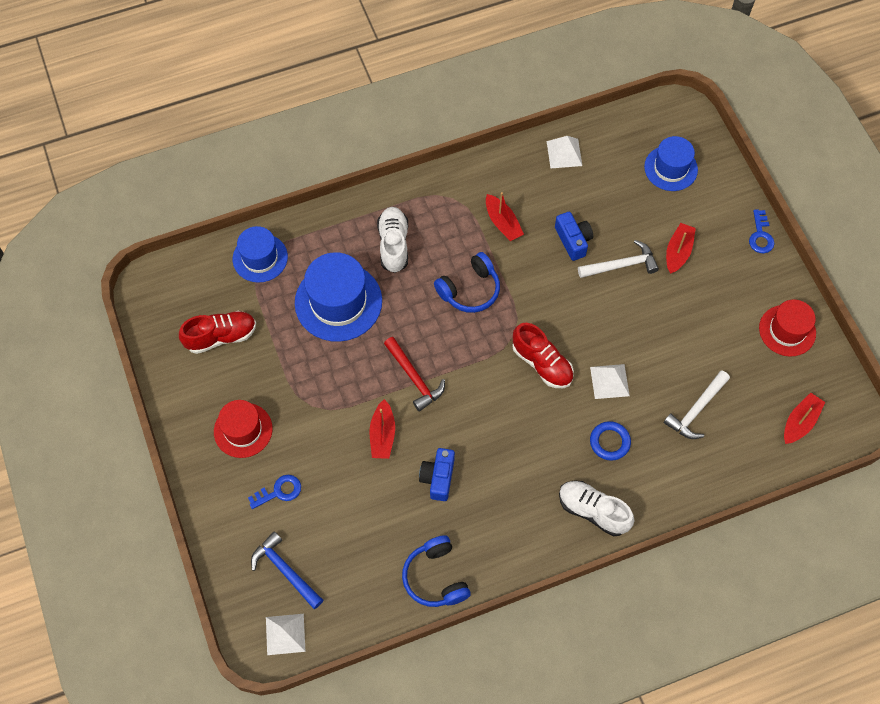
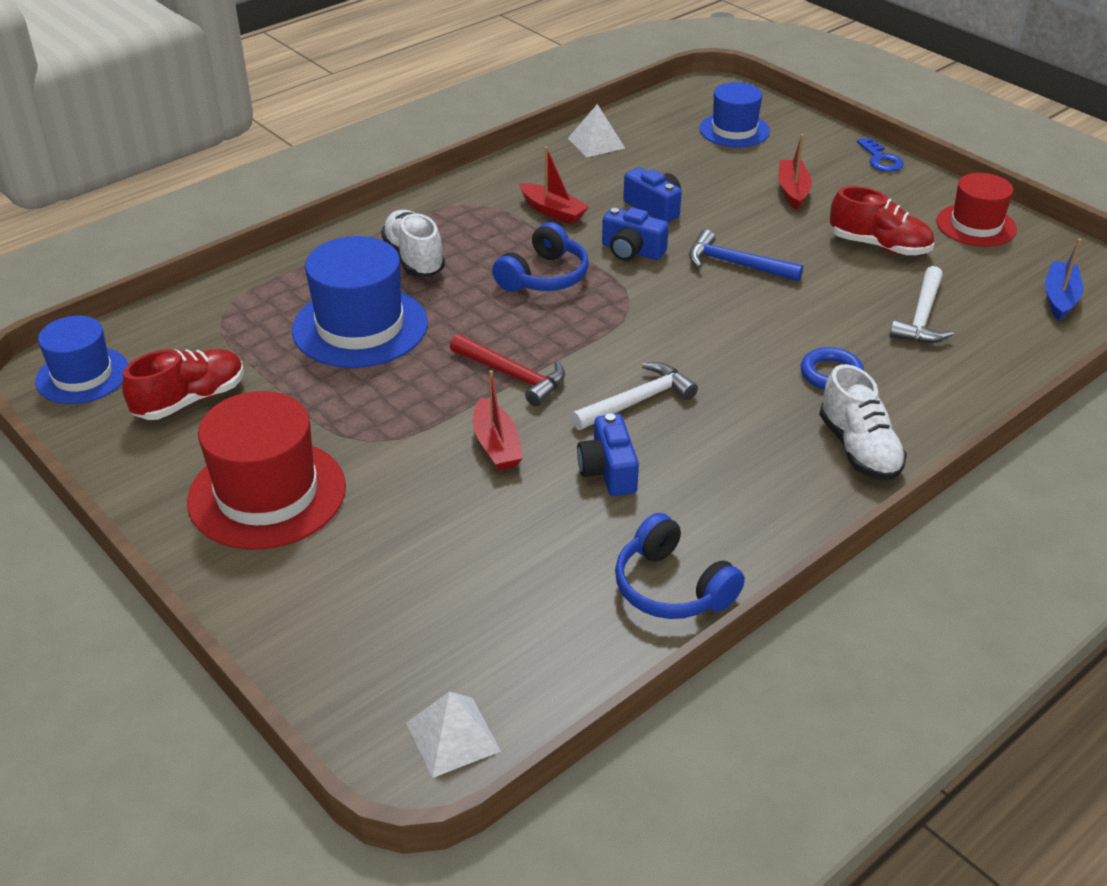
camera: 20 degrees left, 25 degrees down
red hat [214,400,273,458] -> red hat [187,391,346,550], size x1.56
blue hat [233,226,288,283] -> blue hat moved to [35,316,128,404]
blue key [248,475,301,509] -> none
blue hammer [251,531,323,609] -> blue hammer moved to [689,230,803,282]
red shoe [512,323,574,388] -> red shoe moved to [830,186,934,255]
white shoe [559,480,634,536] -> white shoe turned 120 degrees counterclockwise [819,364,907,481]
white hammer [578,240,659,278] -> white hammer moved to [571,362,698,430]
white pyramid [590,364,630,399] -> none
red boat [784,393,825,444] -> blue boat [1045,238,1083,321]
none -> blue camera [602,207,669,261]

